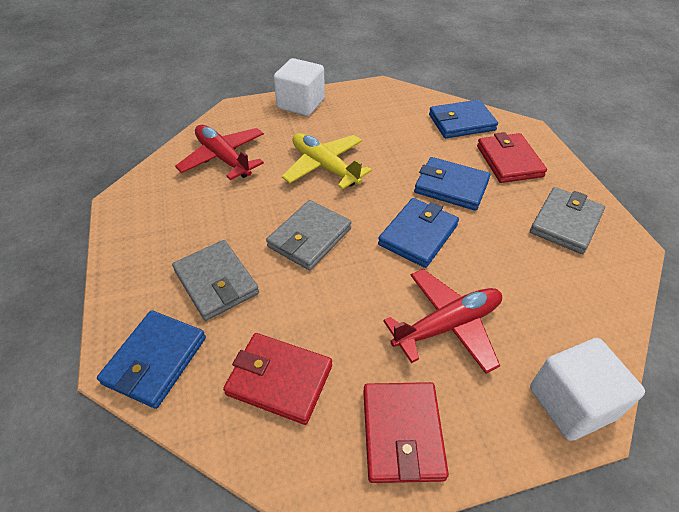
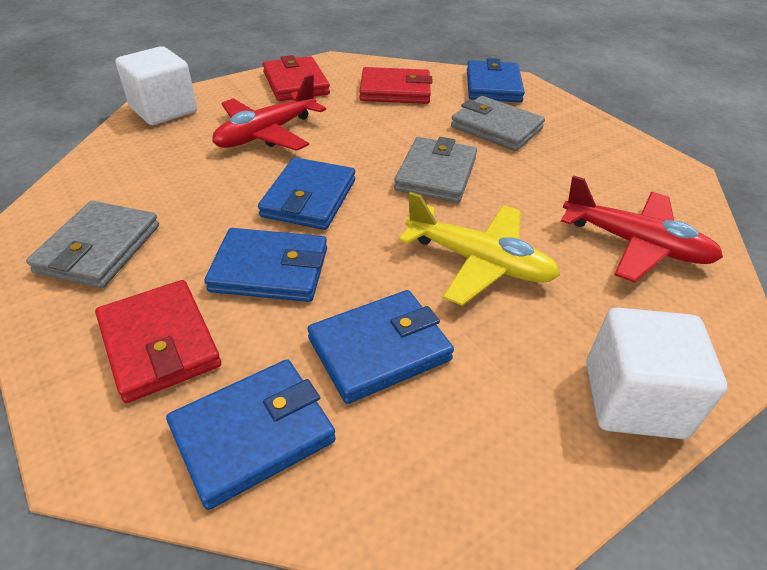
camera: 160 degrees right, 5 degrees down
none -> blue wallet [307,290,454,404]

